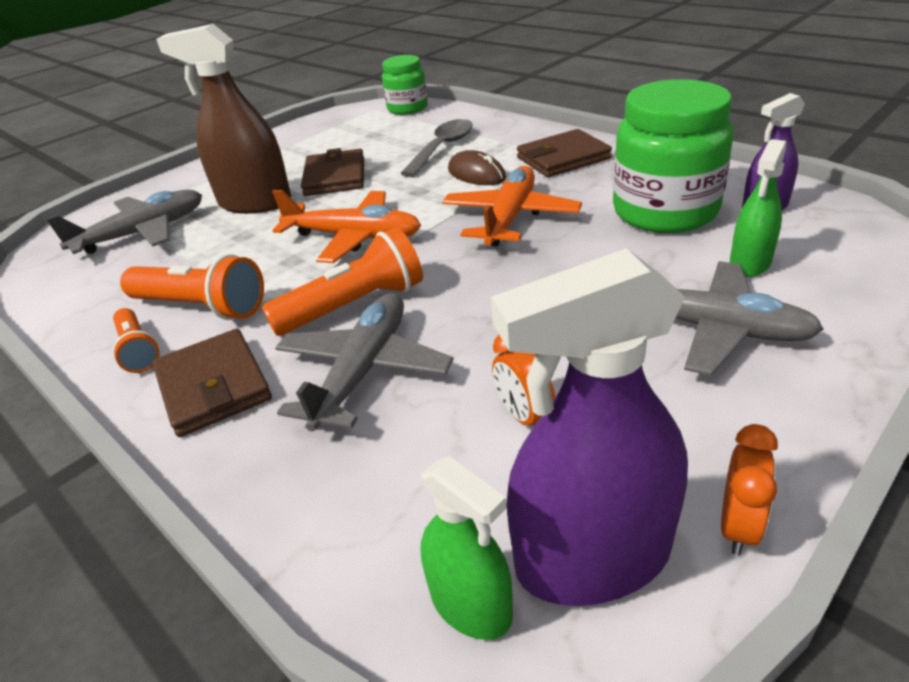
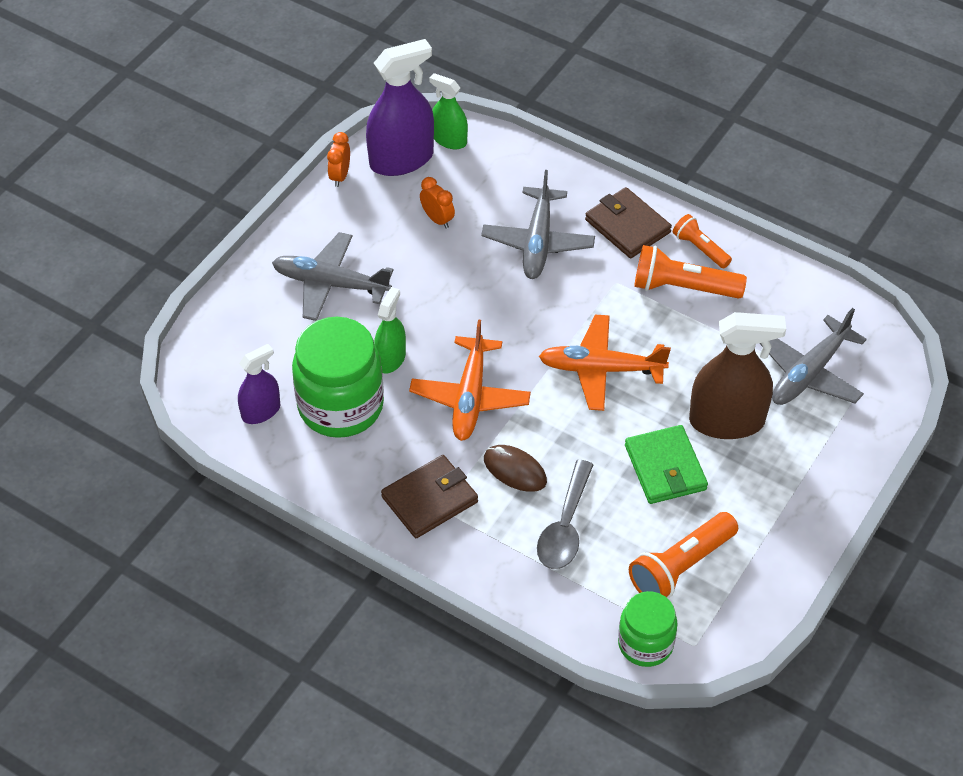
camera: 165 degrees right, 15 degrees up
orange flashlight [262,227,423,336] -> orange flashlight moved to [629,512,738,598]
brown wallet [301,148,364,196] -> green wallet [625,425,708,504]
green spray bottle [730,139,786,277] -> green spray bottle moved to [374,287,406,374]

